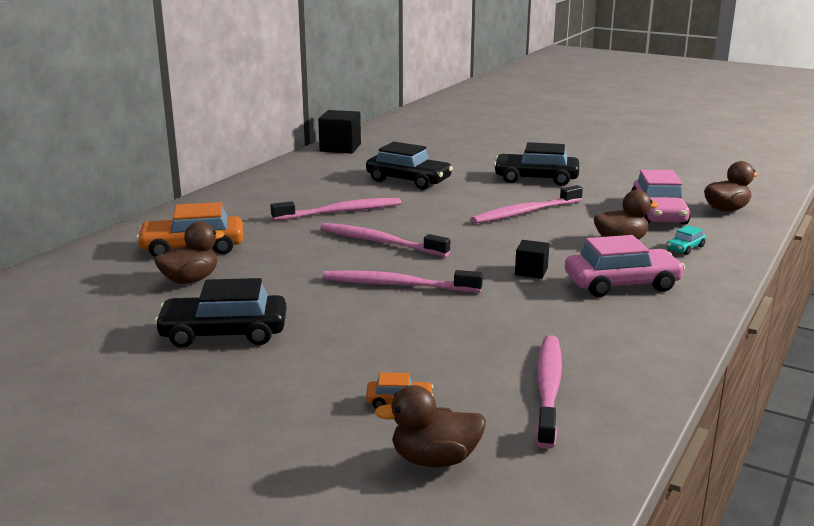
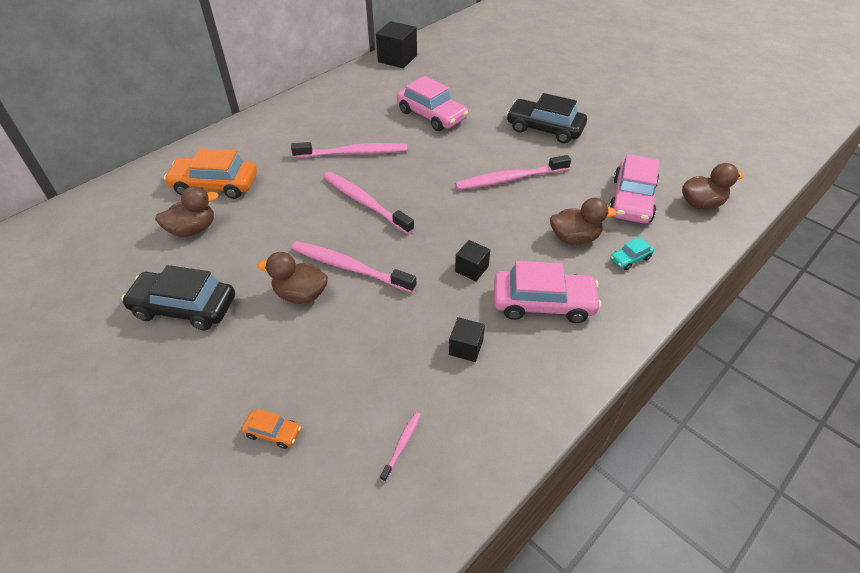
camera: 15 degrees right, 25 degrees up
black car [366,142,453,190] -> pink car [397,76,468,131]
brown duck [374,385,486,467] -> brown duck moved to [257,252,328,304]
pink toothbrush [536,335,562,449] -> pink toothbrush [380,412,421,482], size x0.45
none -> black cube [449,317,485,362]

